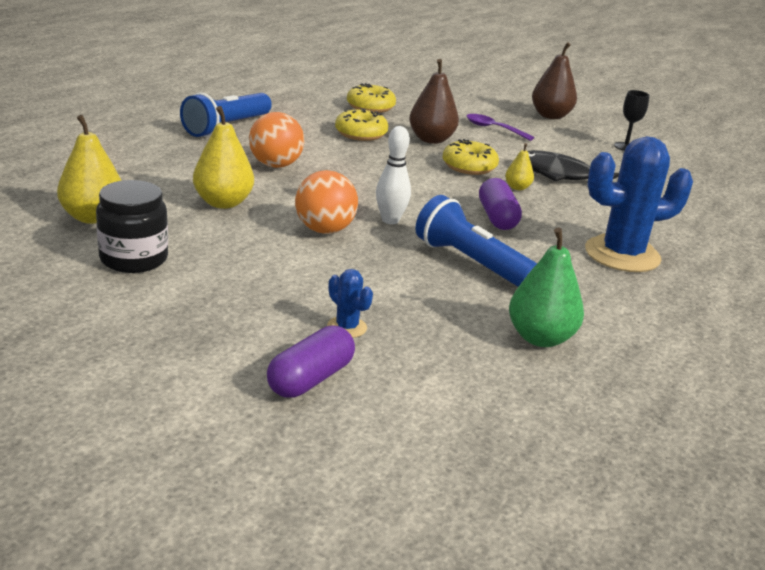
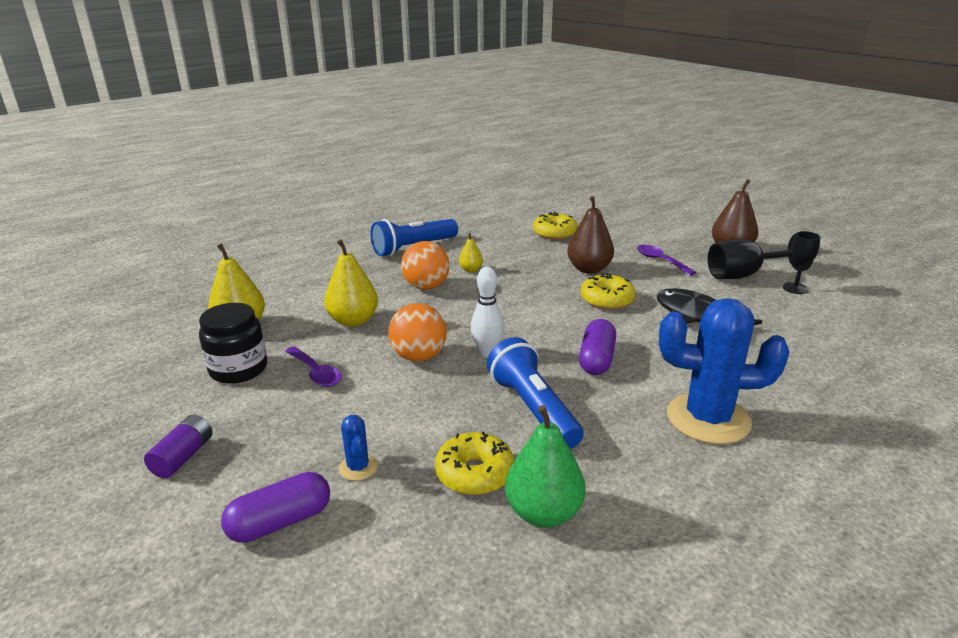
camera: 25 degrees right, 0 degrees up
yellow donut [335,108,388,141] -> yellow donut moved to [435,432,514,495]
yellow pear [505,143,534,190] -> yellow pear moved to [459,233,483,272]
none -> purple battery [144,415,213,478]
none -> purple spoon [285,346,342,387]
none -> black goblet [708,234,813,279]

